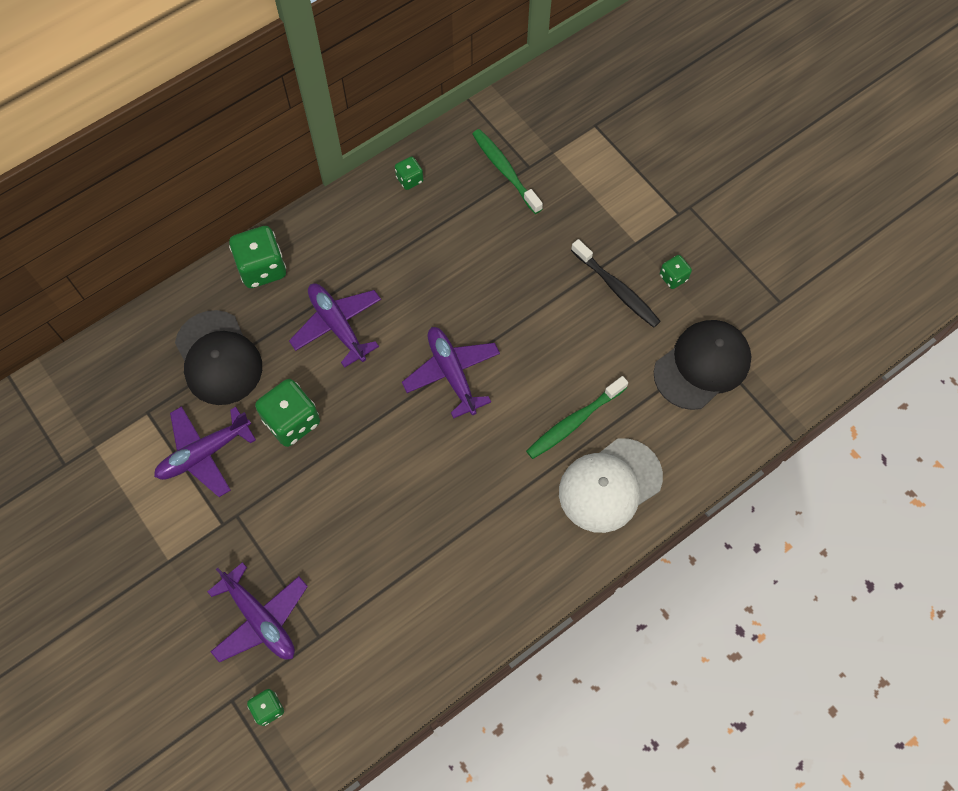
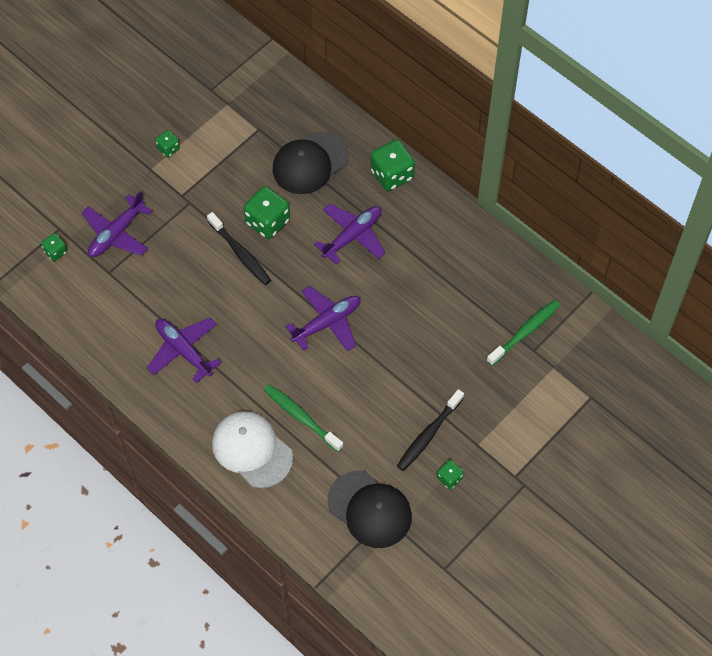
camera: 80 degrees right, 5 degrees down
purple plane [154,406,256,497] -> purple plane moved to [147,318,221,383]
green dice [395,156,423,190] -> green dice moved to [155,130,180,157]
none -> black toothbrush [207,212,271,285]

